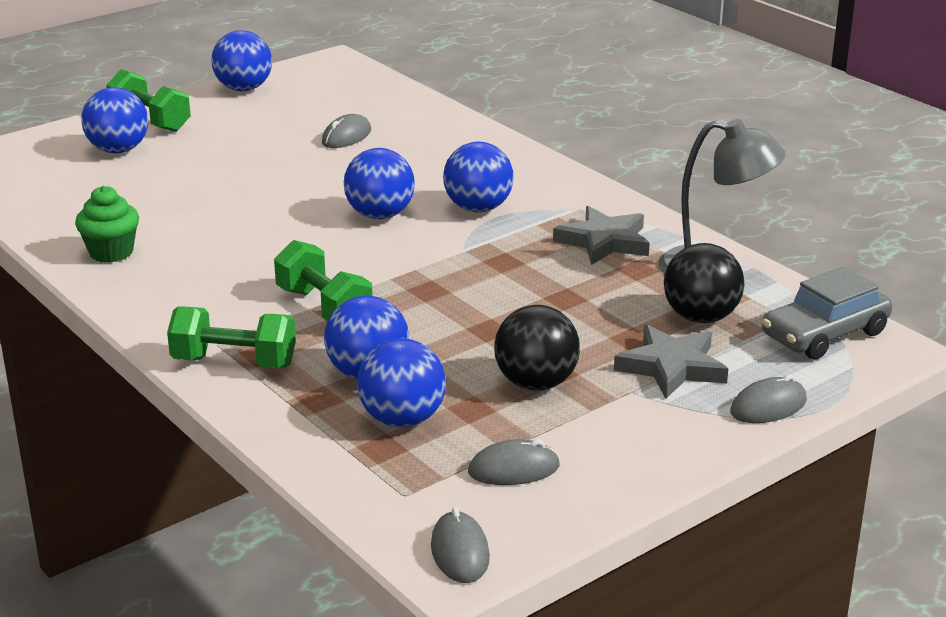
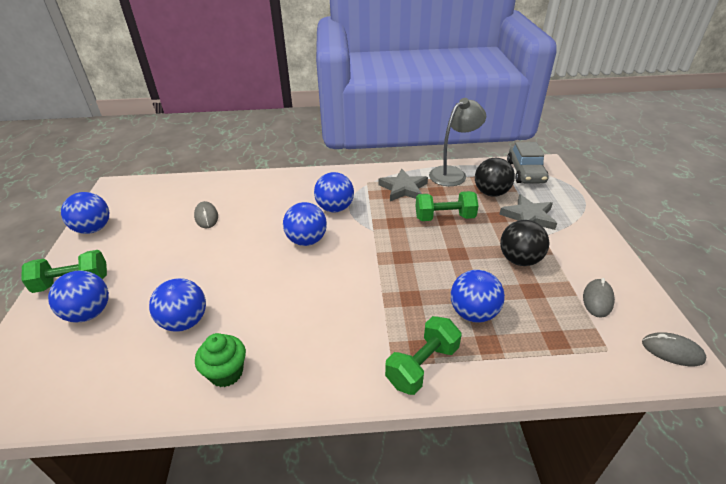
camera: 55 degrees left, 10 degrees up
green dumbbell [274,240,373,321] -> green dumbbell moved to [415,191,479,221]
blue ball [357,338,446,427] -> blue ball moved to [149,278,206,332]
grey mouse [730,374,807,423] -> none

